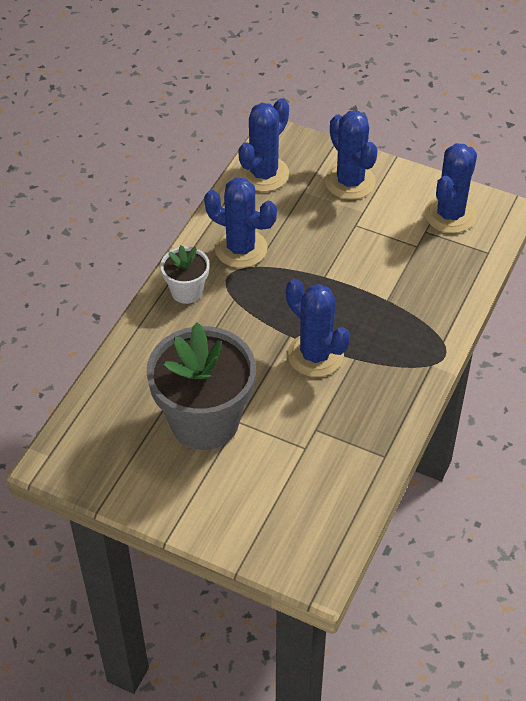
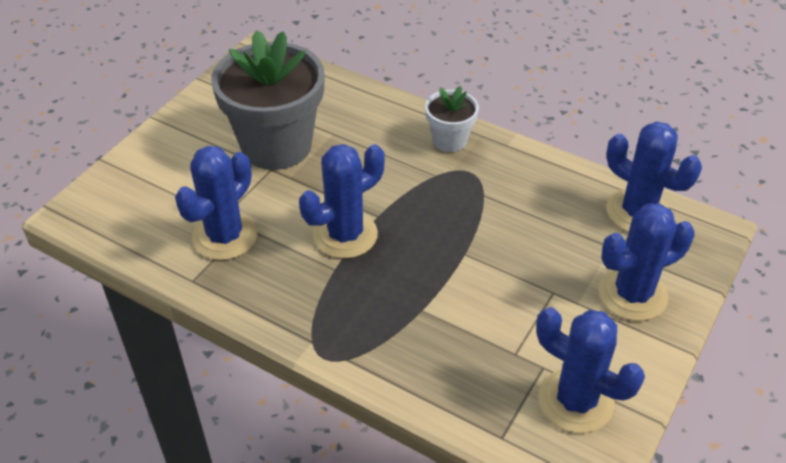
camera: 95 degrees right, 5 degrees down
blue cactus [204,177,277,268] -> blue cactus moved to [175,146,257,260]

